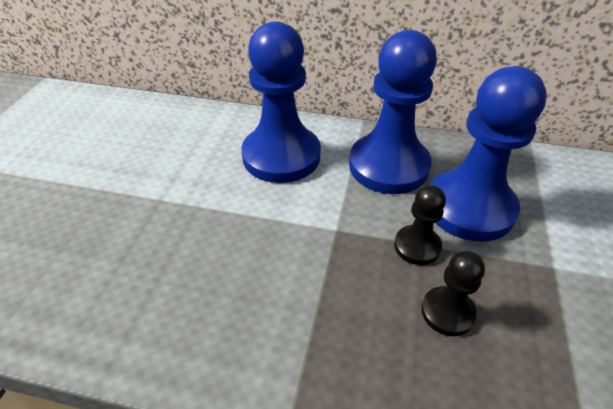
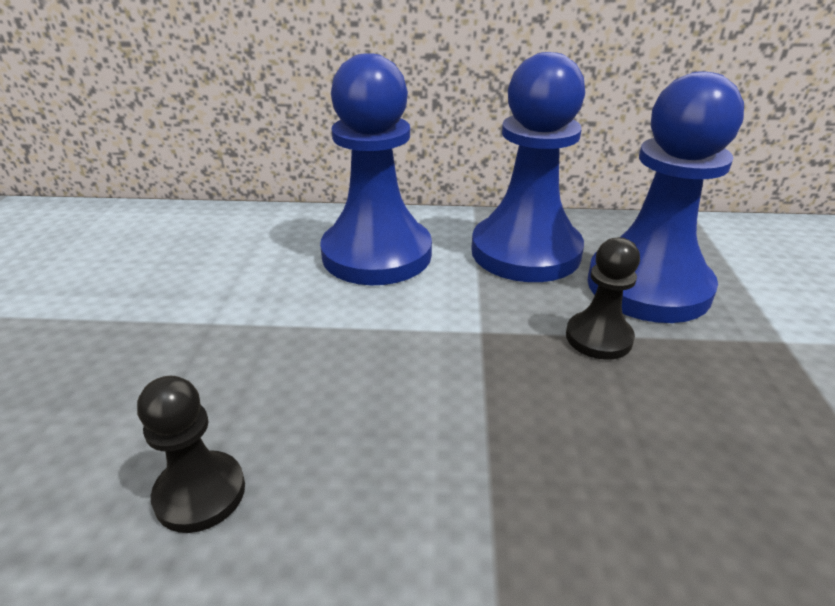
camera: 10 degrees left, 10 degrees down
black pawn [421,251,485,336] -> black pawn moved to [137,376,245,533]

